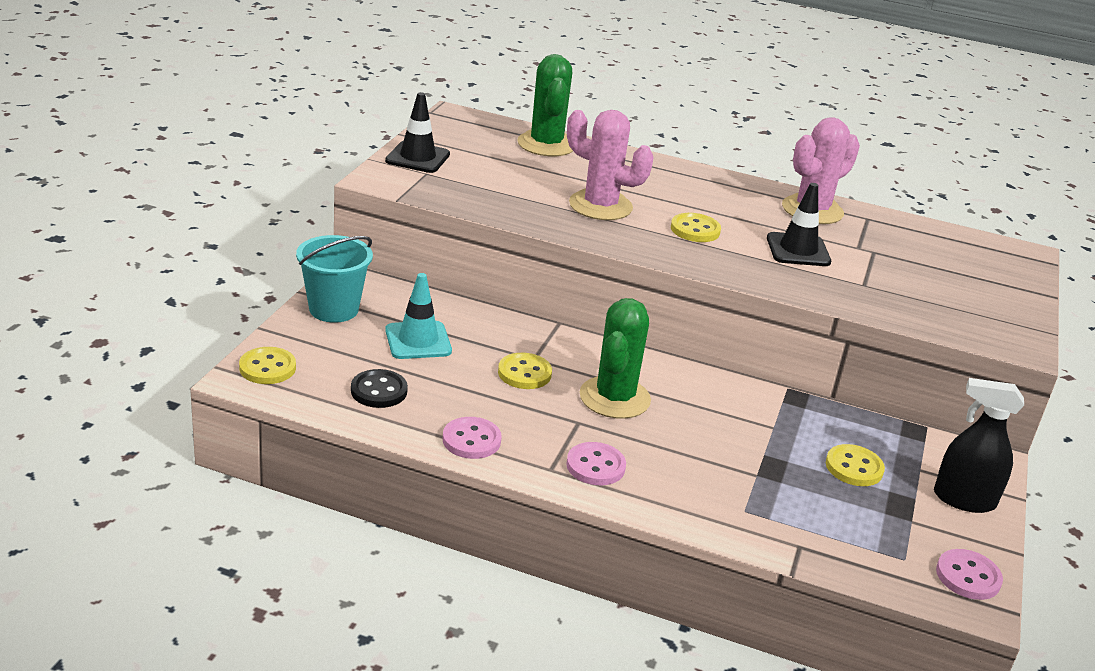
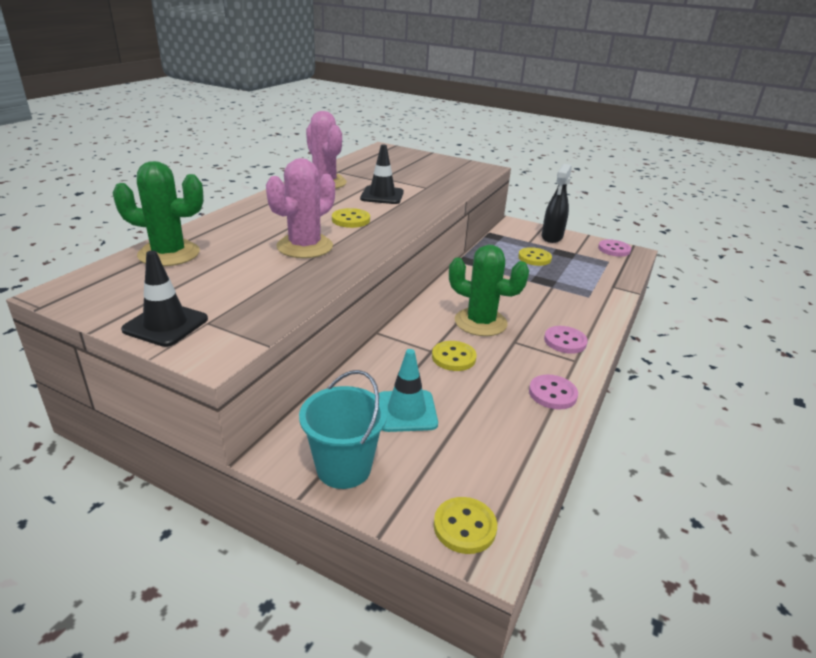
camera: 80 degrees left, 0 degrees up
black button [351,369,408,408] -> none

